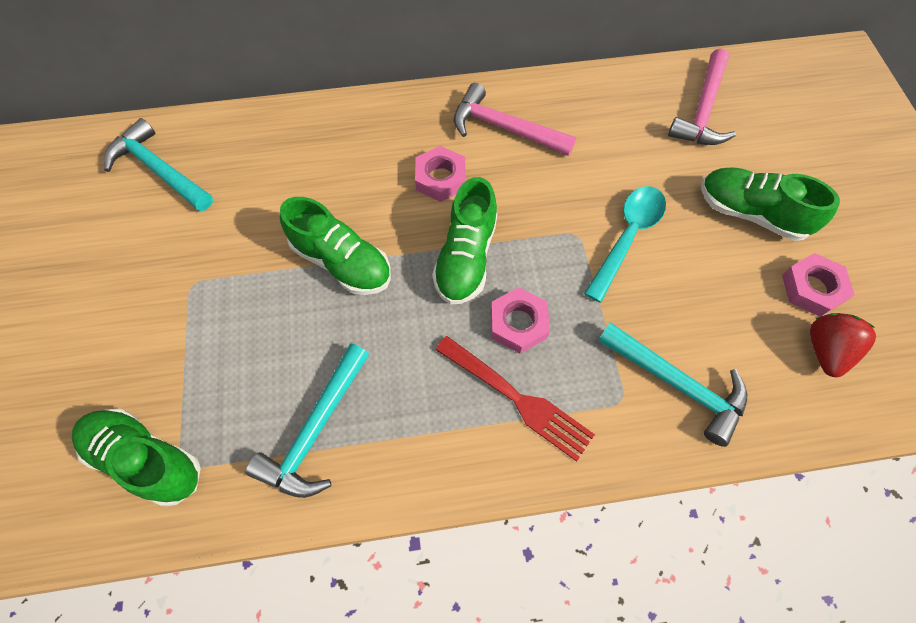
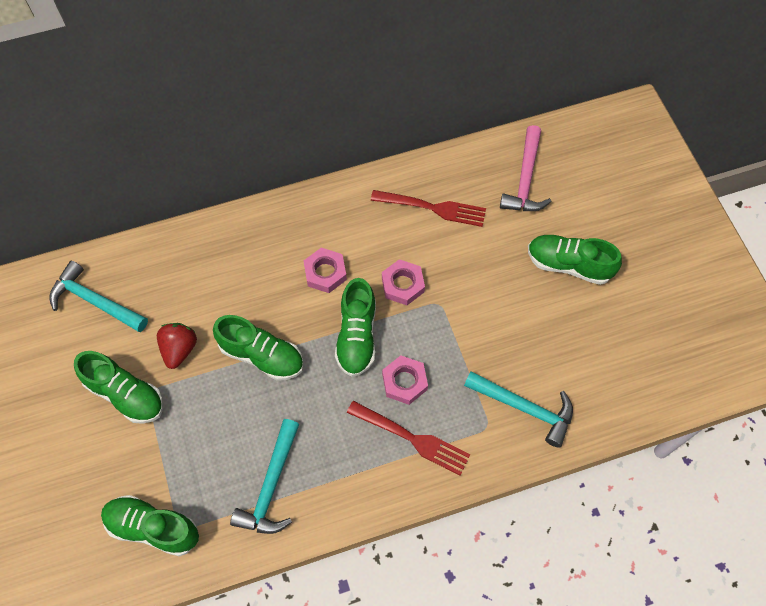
camera: 10 degrees left, 0 degrees up
pink hammer [454,83,576,156] -> none
turquoise spoon [584,186,666,302] -> none
pink nut [782,253,855,317] -> pink nut moved to [382,259,425,305]
red strawberry [810,313,876,377] -> red strawberry moved to [157,323,197,369]
none -> green shoe [74,351,163,424]
none -> red fork [371,190,486,227]

